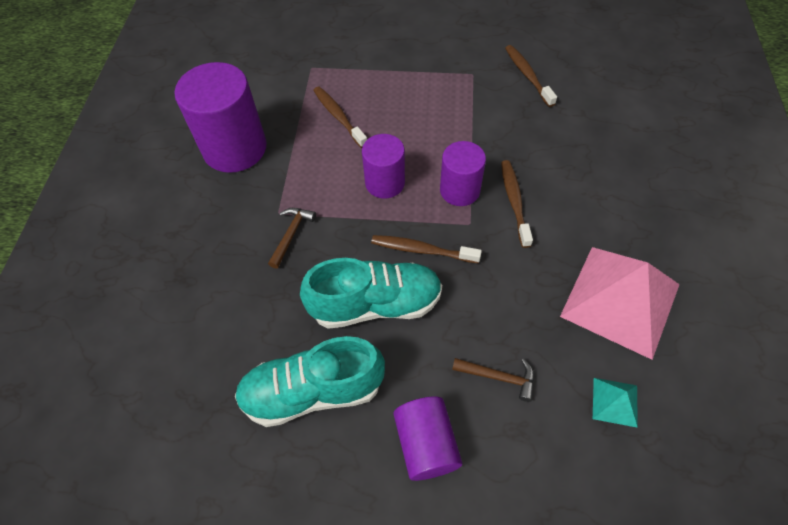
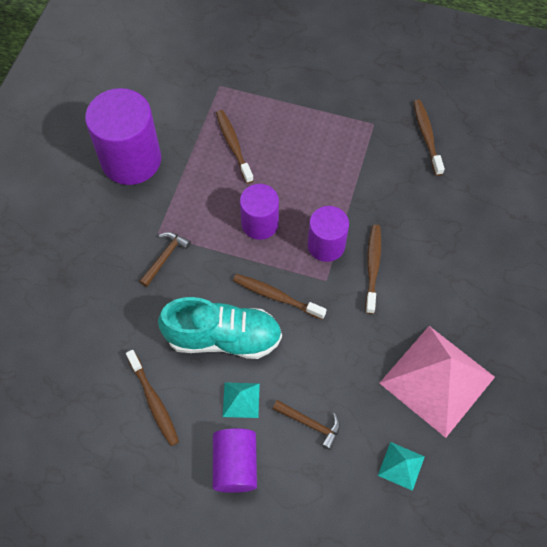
camera: 10 degrees right, 5 degrees up
turquoise shoe [235,336,385,427] -> brown toothbrush [126,350,179,446]
none -> turquoise pyramid [223,382,260,418]

